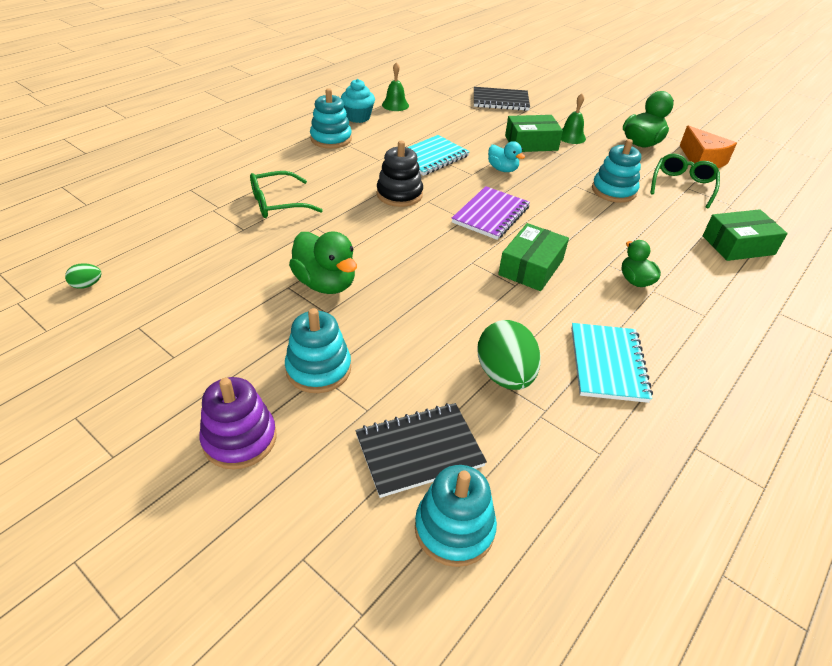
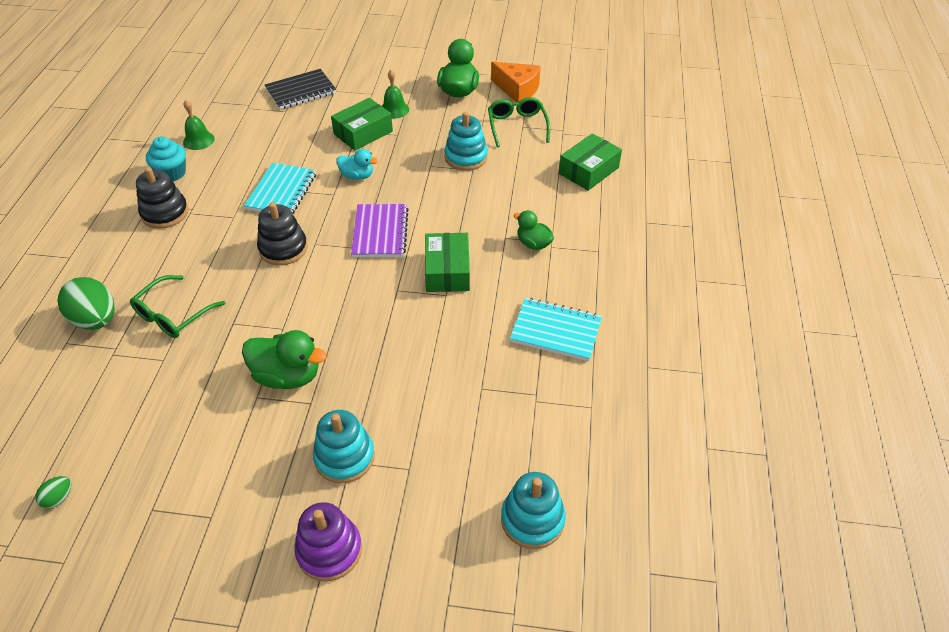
camera: 30 degrees left, 5 degrees up
turquoise stacking toy [310,88,352,149] -> black stacking toy [136,167,188,229]
black notebook [355,403,487,498] -> none
green egg [477,320,541,390] -> green egg moved to [57,277,115,330]
turquoise notebook [571,323,653,403] -> turquoise notebook turned 45 degrees counterclockwise [510,298,602,361]

